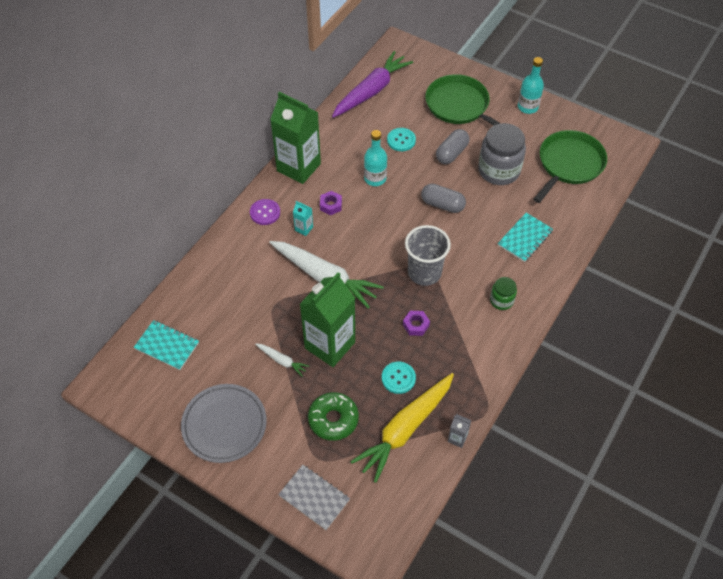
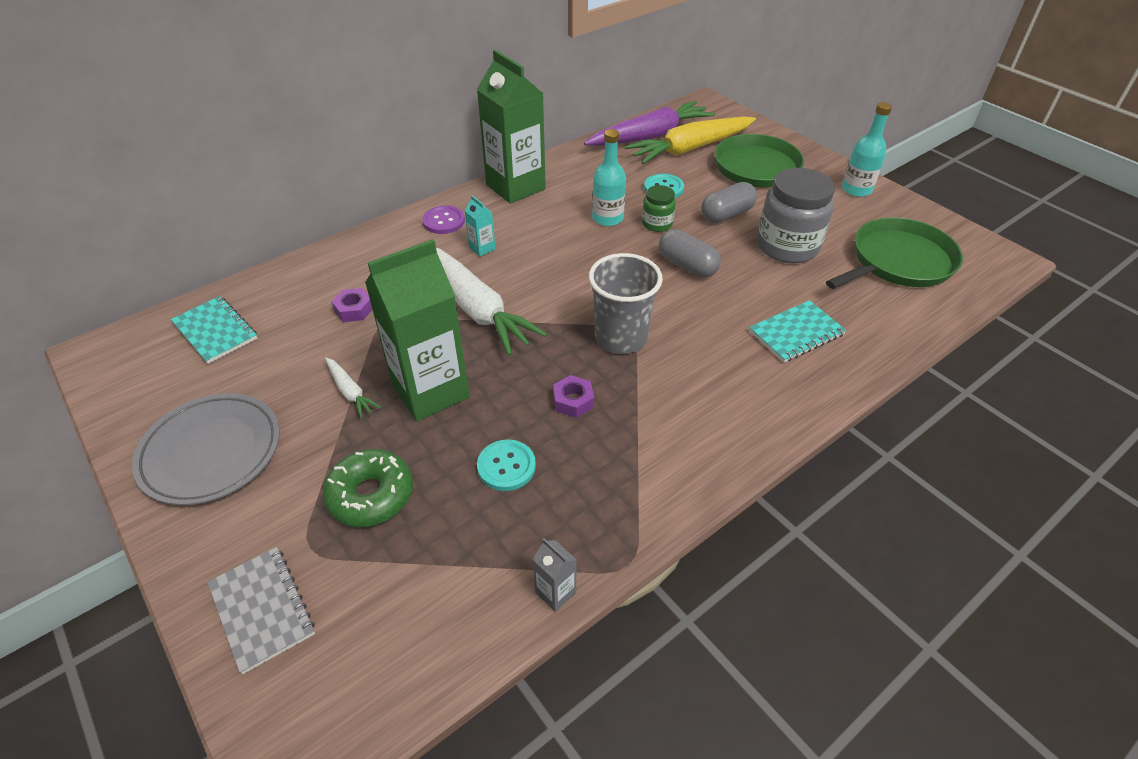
camera: 20 degrees right, 10 degrees down
purple nut [320,191,342,215] -> purple nut moved to [331,288,373,322]
yellow carrot [350,373,454,483] -> yellow carrot moved to [625,117,756,164]
green jar [490,277,517,310] -> green jar moved to [642,185,676,232]

